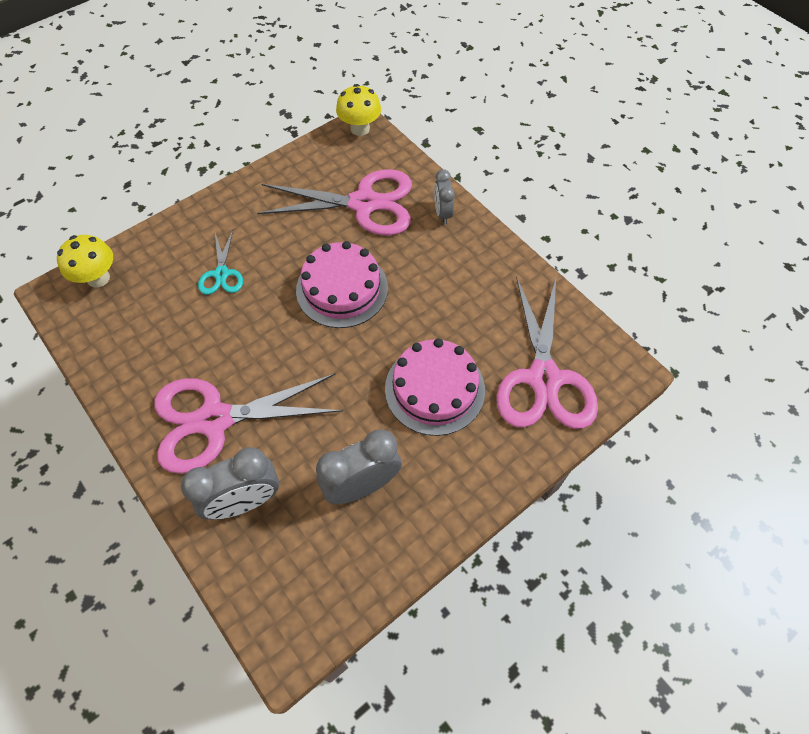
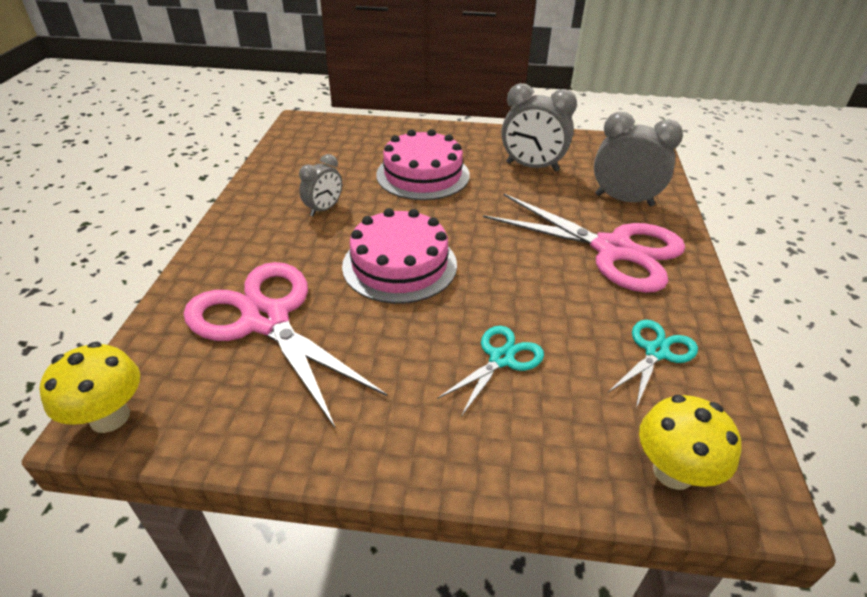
camera: 135 degrees left, 20 degrees down
grey clock [434,169,455,224] -> grey clock moved to [299,154,342,216]
pink scissors [496,277,598,429] -> none
none -> turquoise scissors [608,320,698,408]

